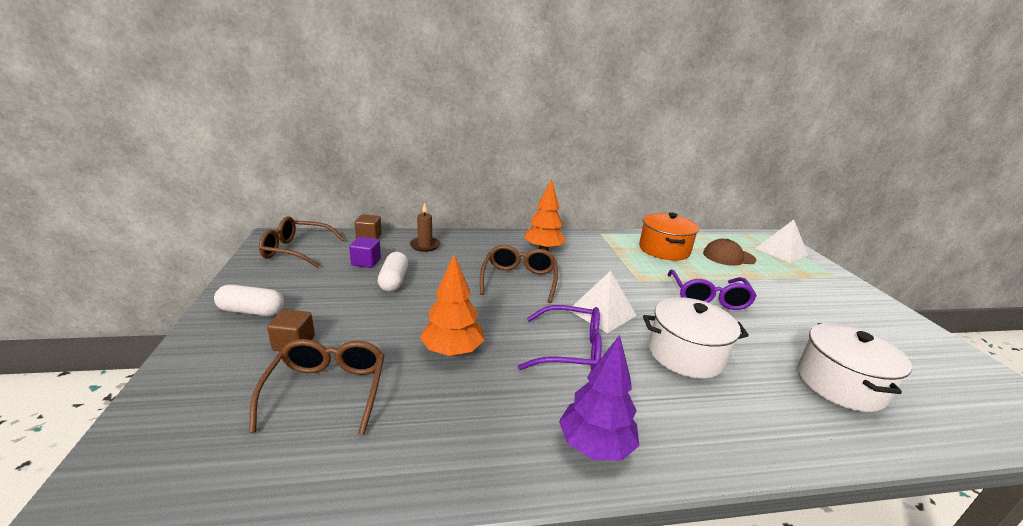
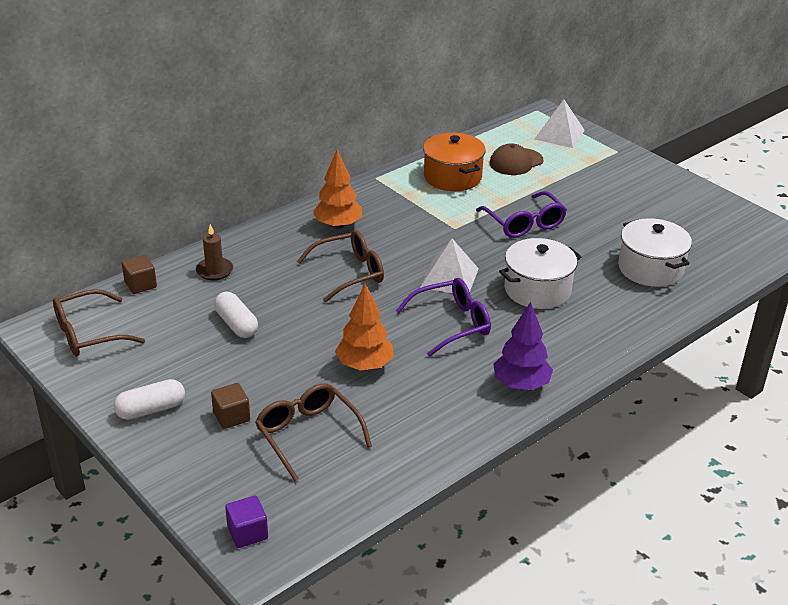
camera: 30 degrees left, 10 degrees up
purple cube [349,237,381,268] -> purple cube moved to [225,496,268,548]
brown glasses [480,245,558,303] -> brown glasses turned 90 degrees clockwise [297,230,384,303]

